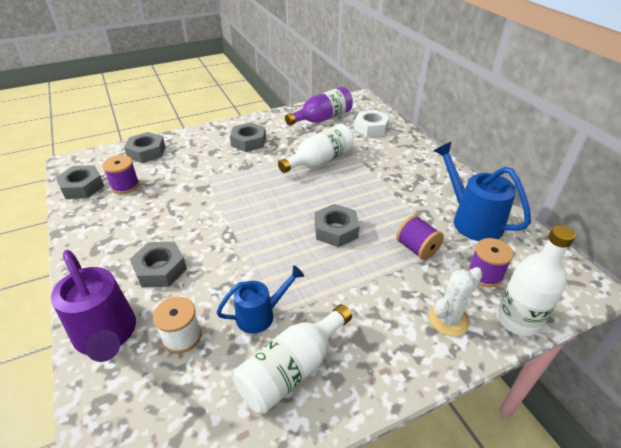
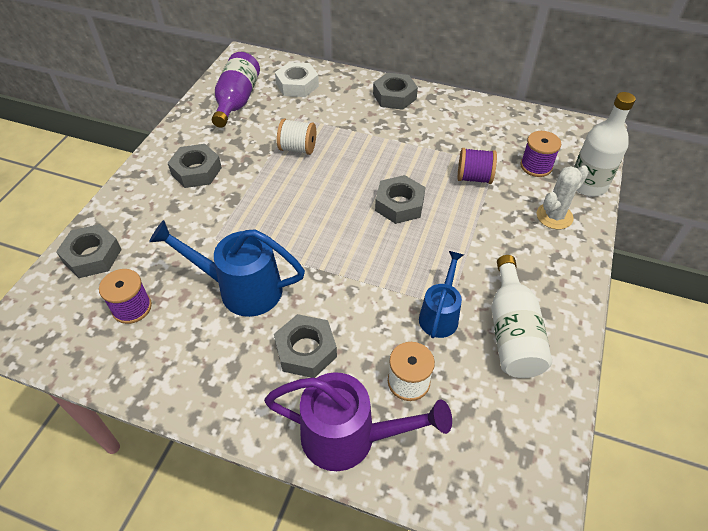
camera: 45 degrees left, 10 degrees up
grey nut [56,165,104,199] -> grey nut moved to [373,73,418,110]
white bottle [278,124,354,173] -> white spool [277,118,316,155]
white cactus [429,267,483,336] -> white cactus turned 45 degrees clockwise [537,165,589,229]
blue watering can [434,142,531,241] -> blue watering can moved to [149,220,305,317]

